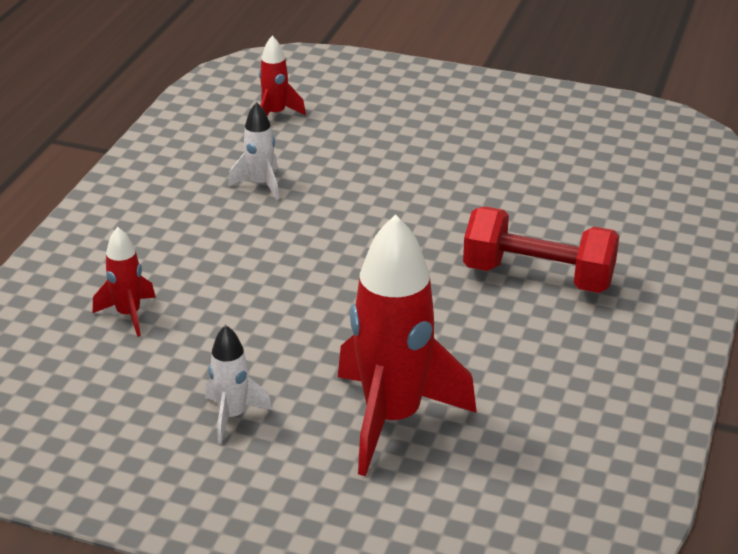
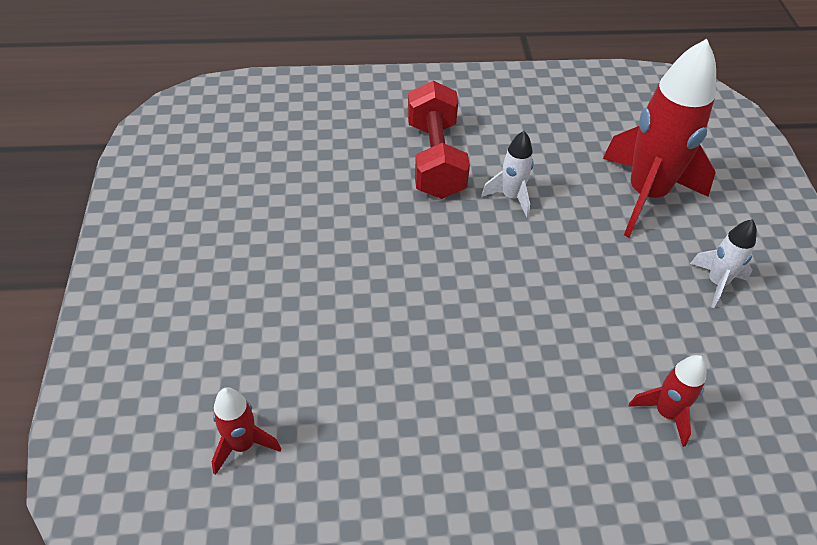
camera: 115 degrees left, 15 degrees up
white rocket [228,102,279,200] -> white rocket moved to [481,131,534,218]

